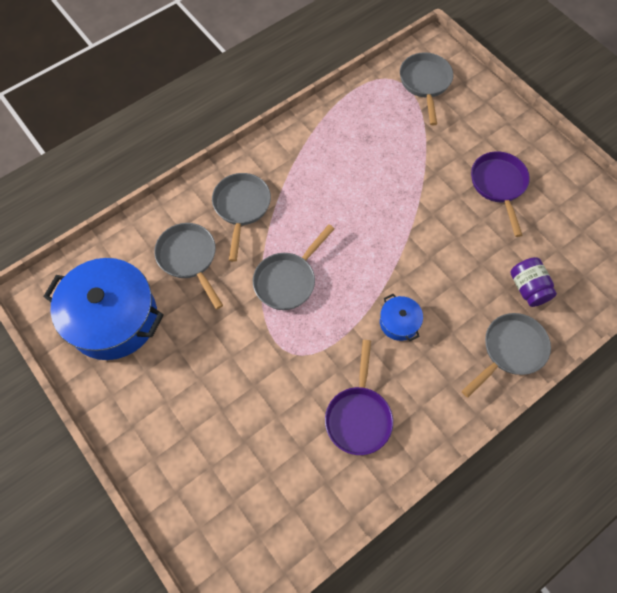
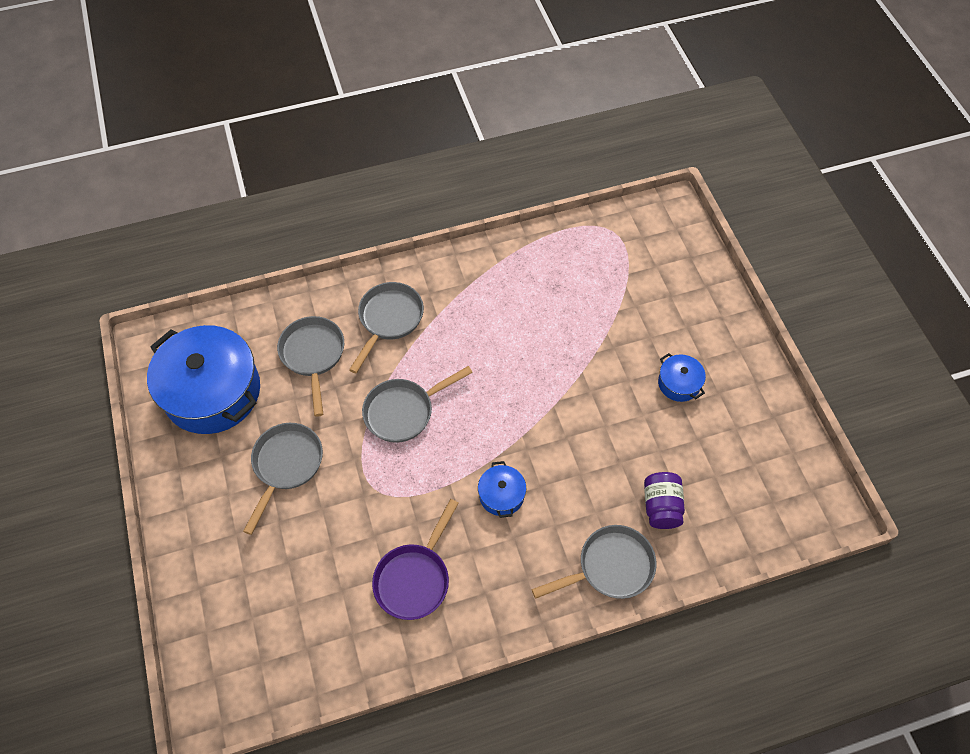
camera: 20 degrees right, 5 degrees down
grey pan [400,52,453,125] -> grey pan moved to [243,423,323,535]
purple pan [471,151,530,237] -> blue pot [658,353,706,402]

